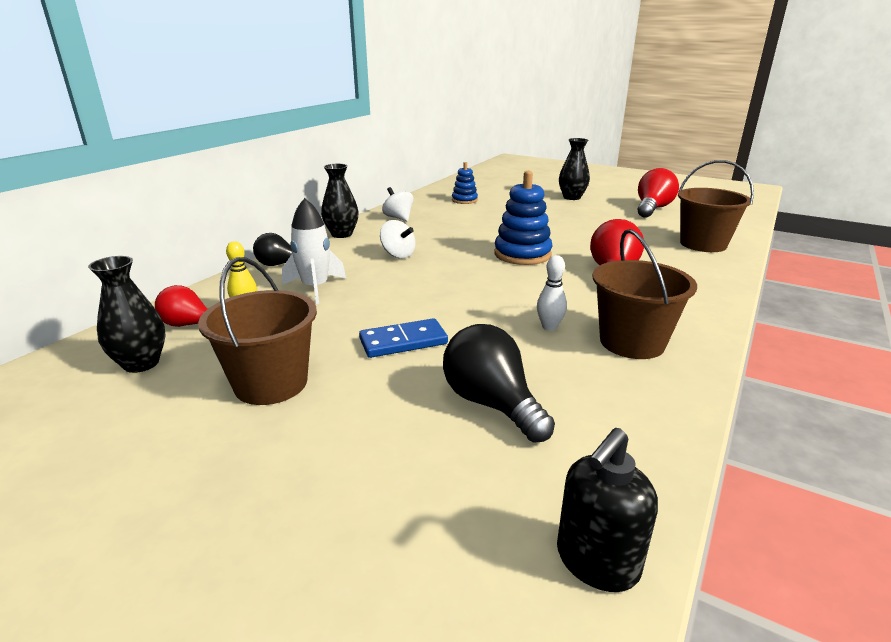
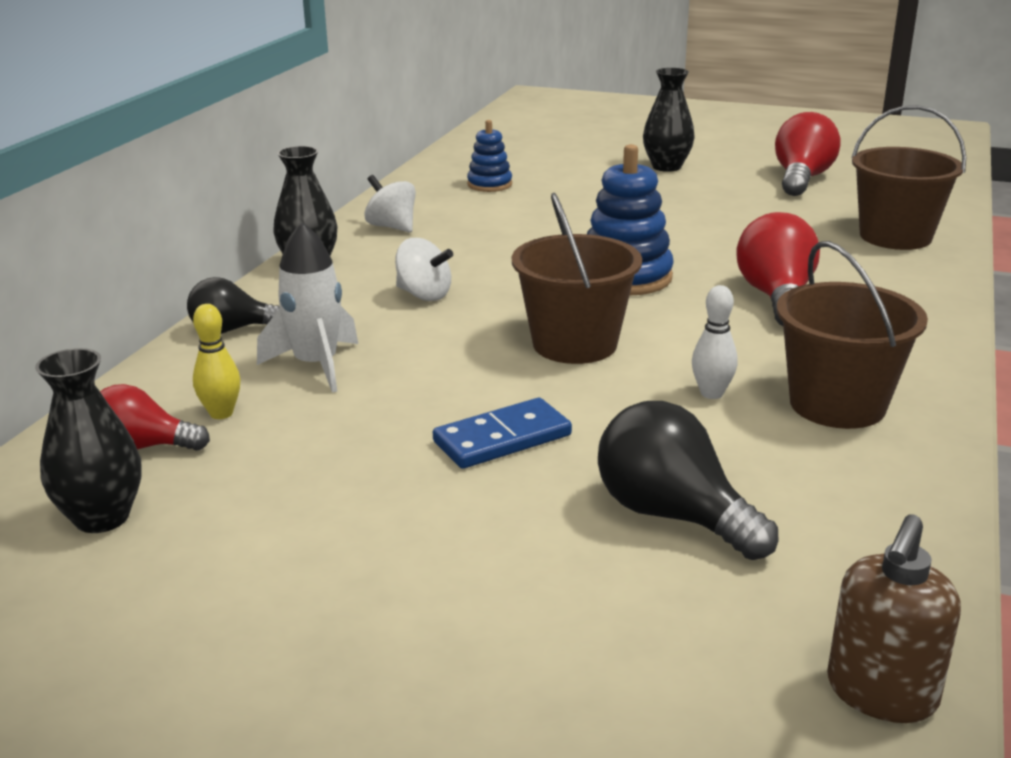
camera: 10 degrees left, 0 degrees up
brown bucket [198,257,317,405] -> brown bucket moved to [512,193,642,364]
black soap dispenser [557,428,658,592] -> brown soap dispenser [827,515,961,723]

